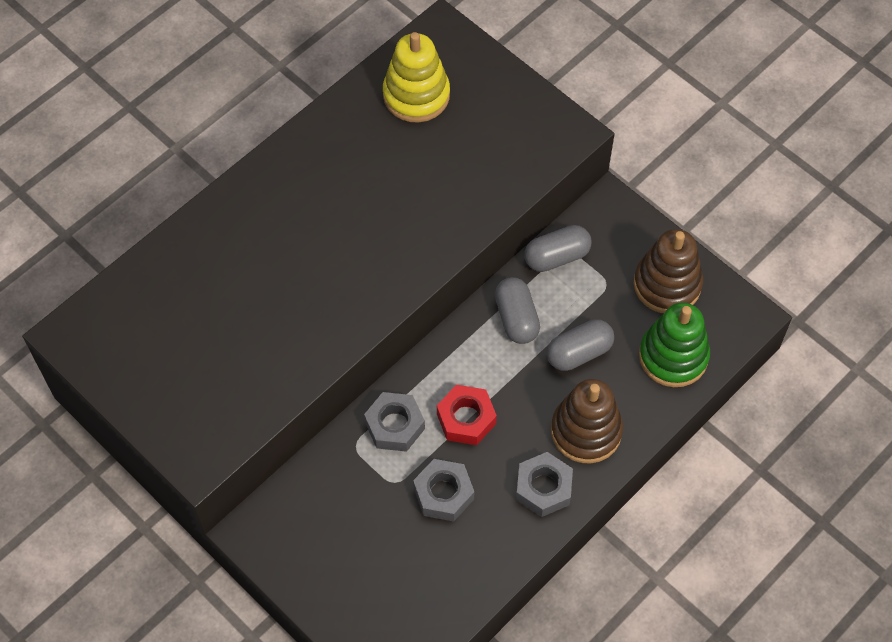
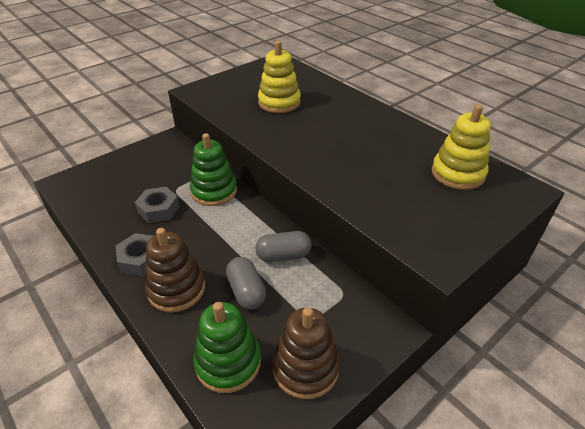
camera: 95 degrees right, 20 degrees down
grey nut [364,392,425,452] -> green stacking toy [190,133,237,206]
red nut [437,385,497,445] -> none
grey capsule [524,225,591,272] -> none
none -> yellow stacking toy [258,41,301,113]

